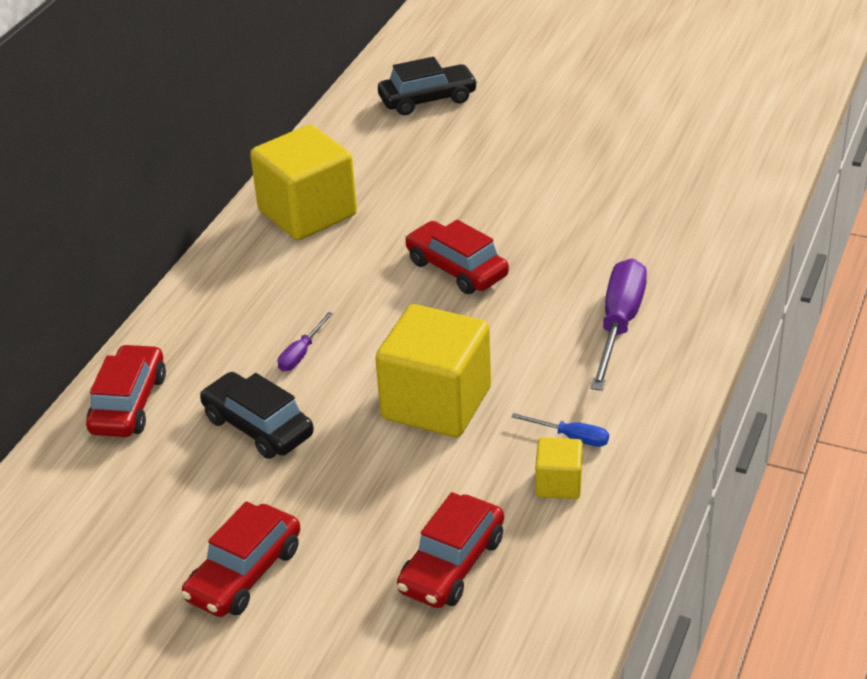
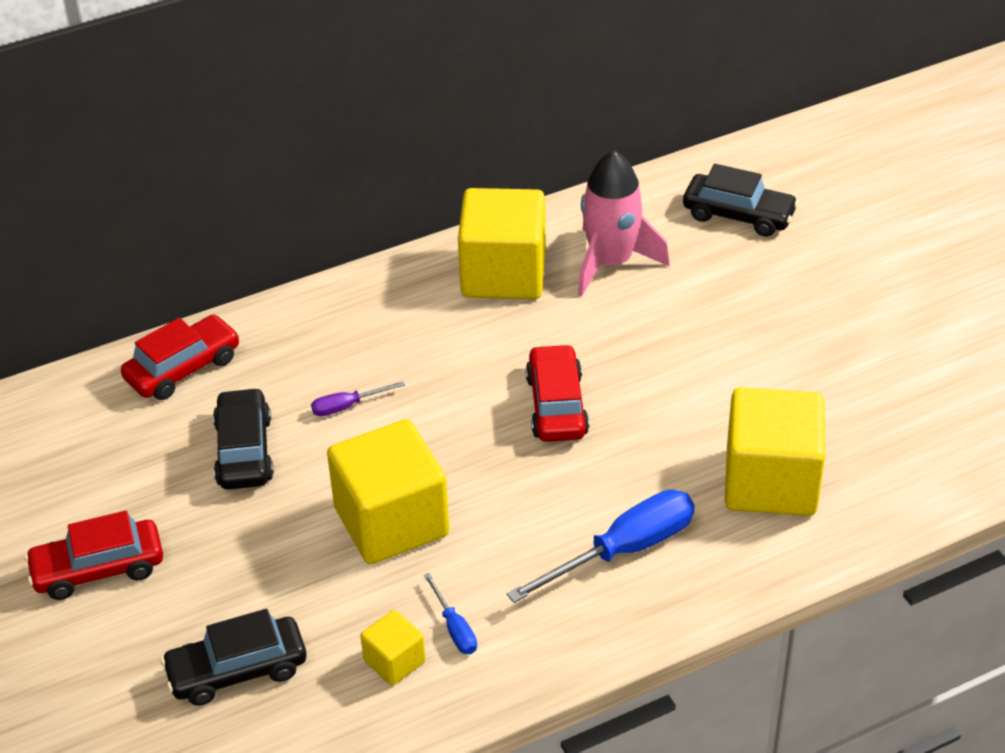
camera: 40 degrees right, 5 degrees up
red car [397,492,504,608] -> black car [161,609,306,706]
purple screwdriver [591,259,647,391] -> blue screwdriver [507,490,695,603]
none -> pink rocket [578,150,670,296]
none -> yellow cube [725,387,825,516]

